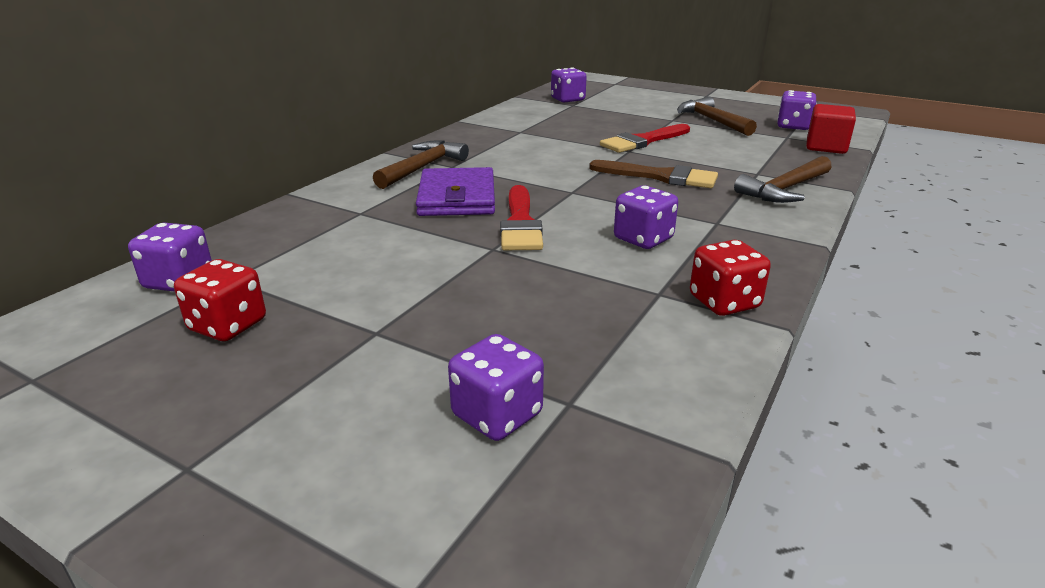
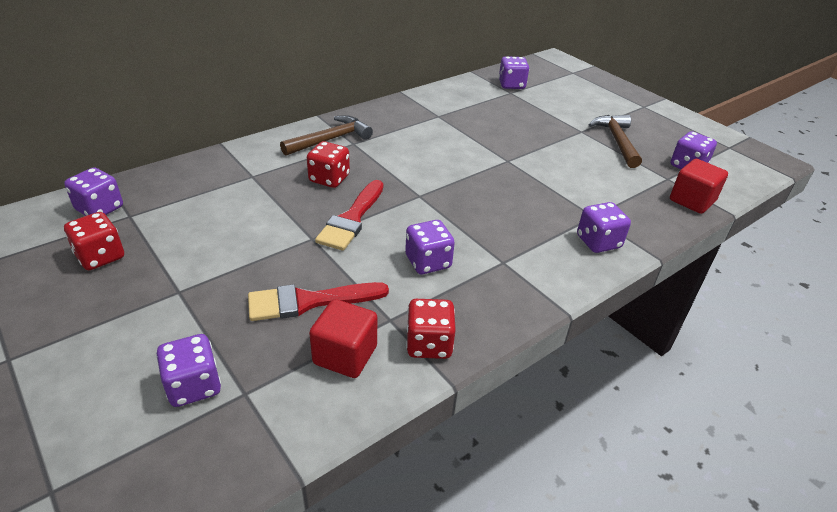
camera: 20 degrees right, 10 degrees up
purple wallet [416,167,495,216] -> red dice [307,141,350,188]
brown brush [589,160,718,188] -> none
red brush [600,124,690,153] -> red brush moved to [248,282,389,321]
brown hammer [734,156,832,203] -> purple dice [577,202,631,253]
none -> red cube [309,299,377,378]

